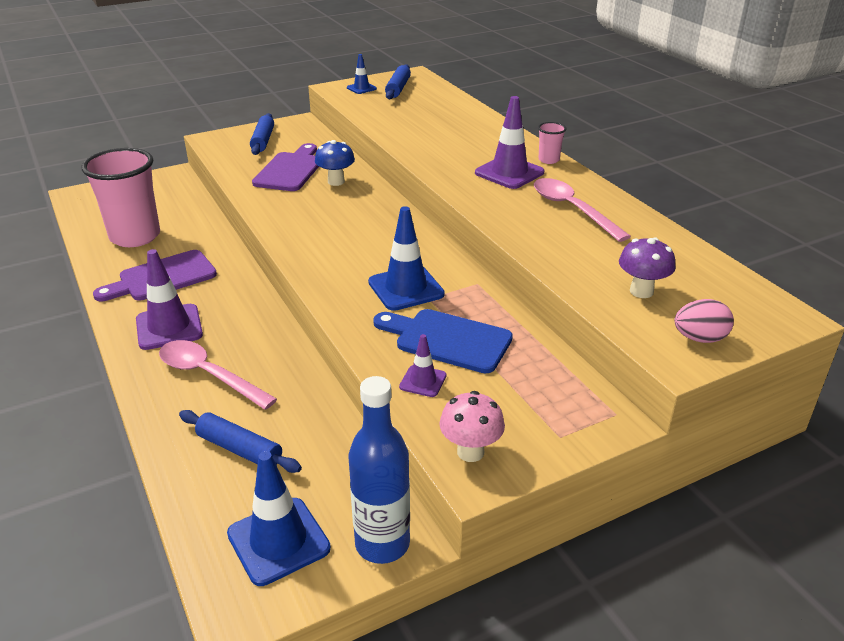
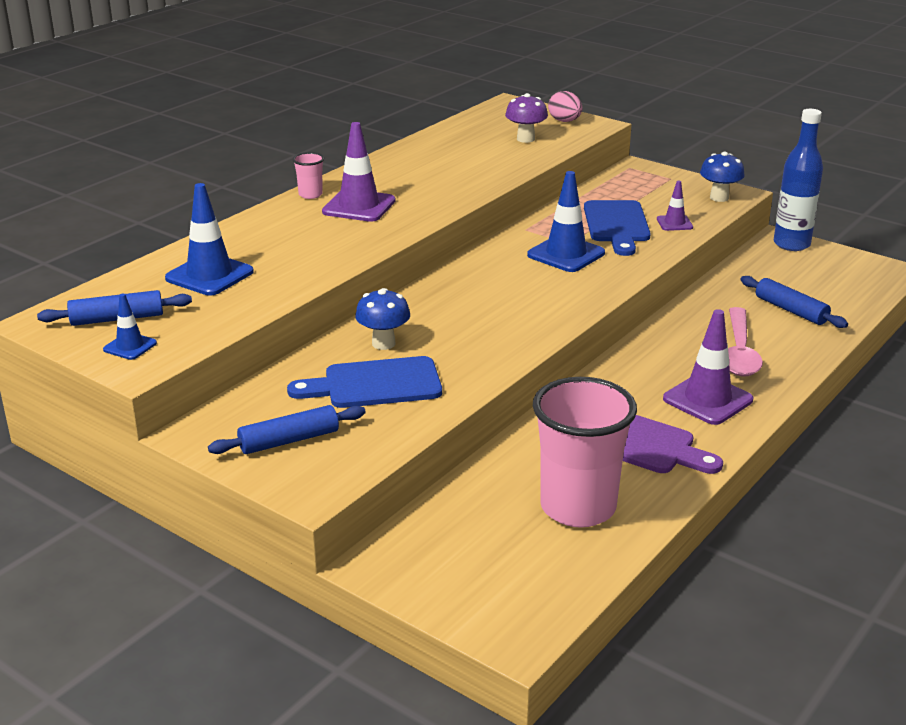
camera: 115 degrees left, 5 degrees down
blue rolling pin [179,410,302,473] -> blue rolling pin turned 45 degrees counterclockwise [741,276,848,328]
blue traffic cone [227,451,331,586] -> blue traffic cone moved to [165,183,254,295]
purple cutting board [252,143,319,191] -> blue cutting board [287,356,442,408]
pink mushroom [439,391,505,462] -> blue mushroom [700,152,745,202]
pink spoon [534,178,631,242] -> none

